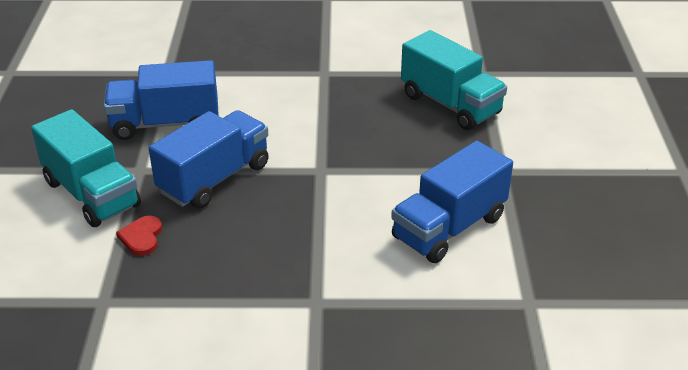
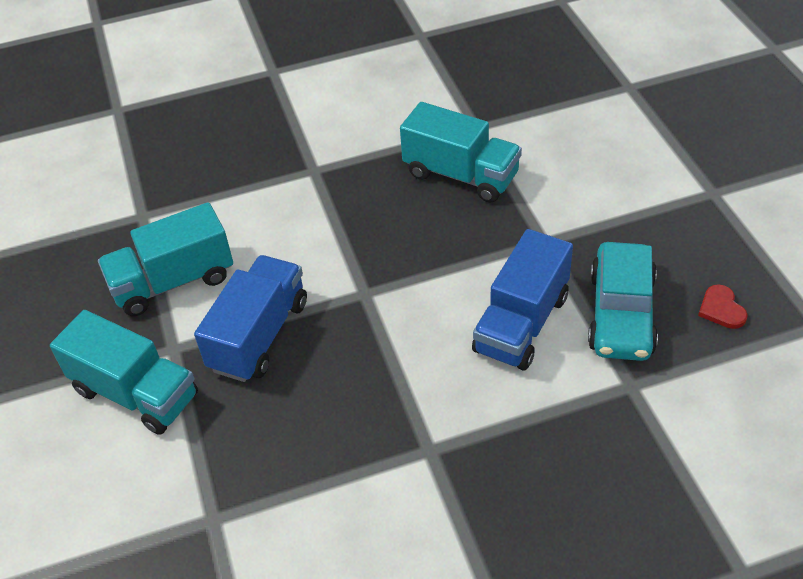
camera: 15 degrees left, 10 degrees up
blue truck [104,60,219,140] -> turquoise truck [98,202,233,316]
red heart [116,216,162,256] -> red heart moved to [698,284,748,329]
none -> turquoise car [588,242,658,361]

